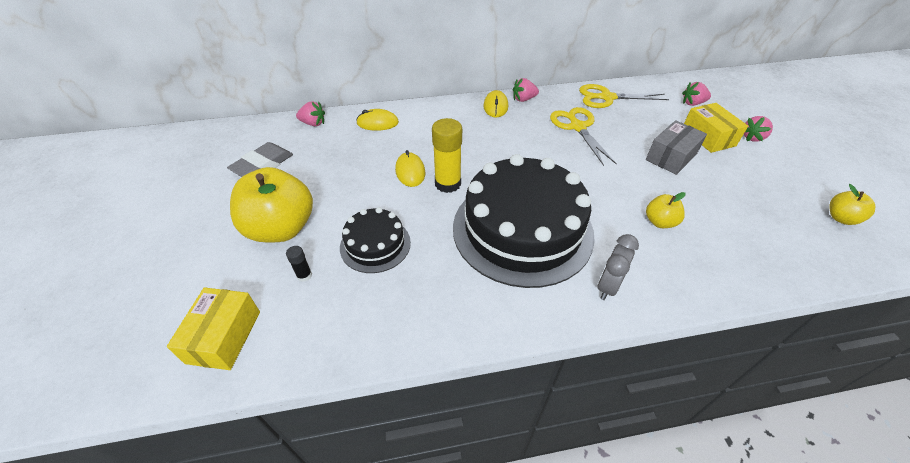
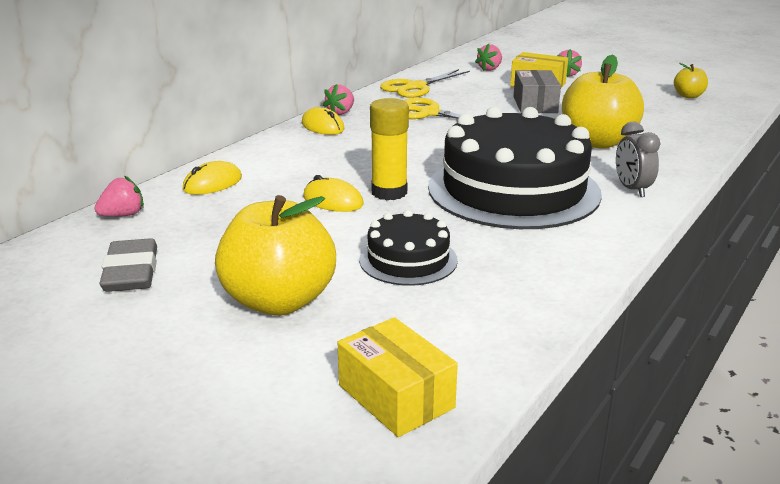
camera: 45 degrees left, 20 degrees down
black glue stick [286,246,312,282] -> none
yellow apple [646,192,686,228] -> yellow apple [562,54,644,149], size x2.11

